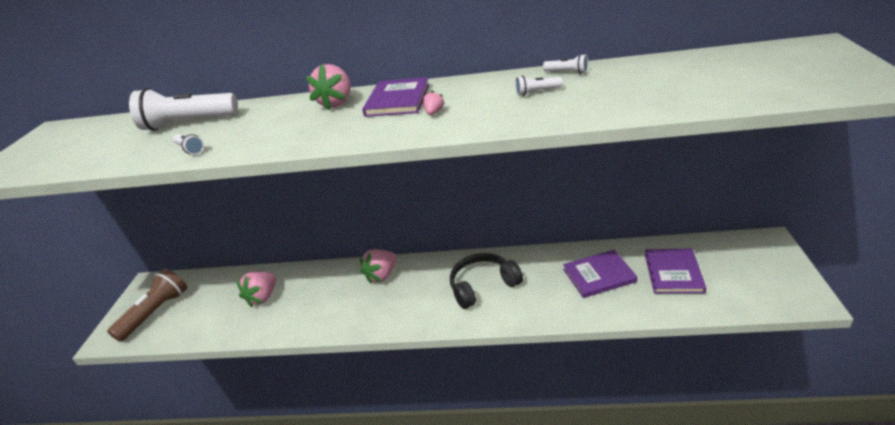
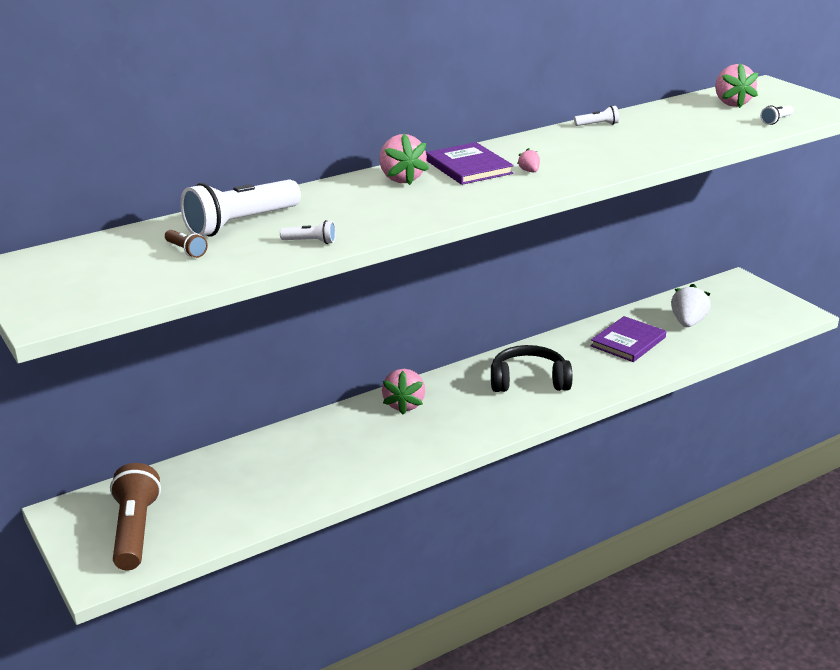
camera: 40 degrees left, 5 degrees down
pink strawberry [237,272,276,308] -> pink strawberry moved to [715,63,758,108]
black headphones [450,253,523,309] -> black headphones turned 60 degrees clockwise [491,345,572,392]
white flashlight [515,75,563,96] -> white flashlight moved to [760,105,793,125]
purple book [645,248,706,294] -> white strawberry [671,284,711,327]
none -> brown flashlight [165,230,208,258]

